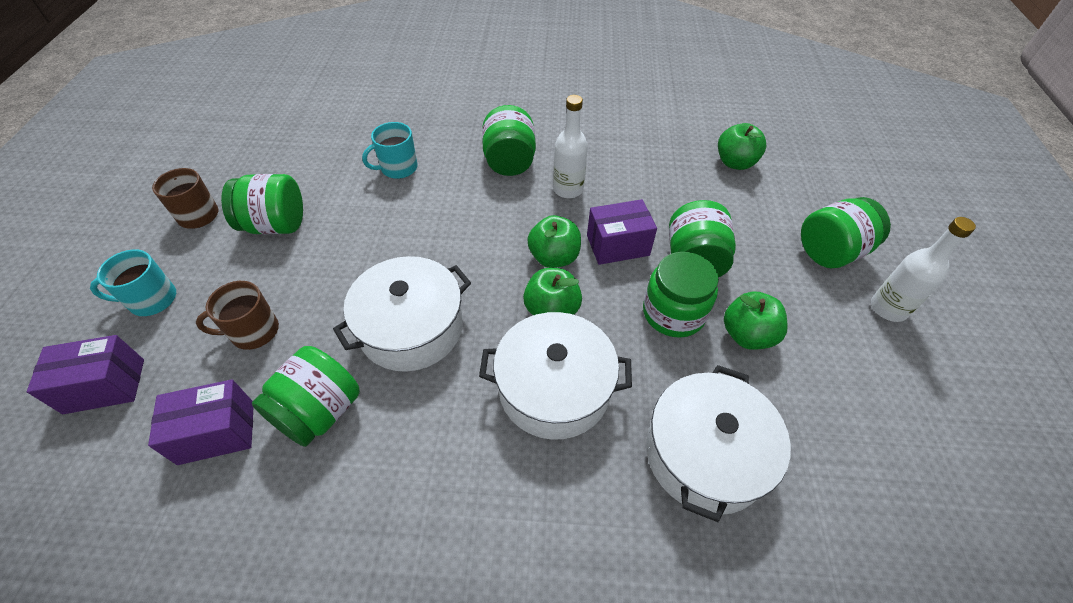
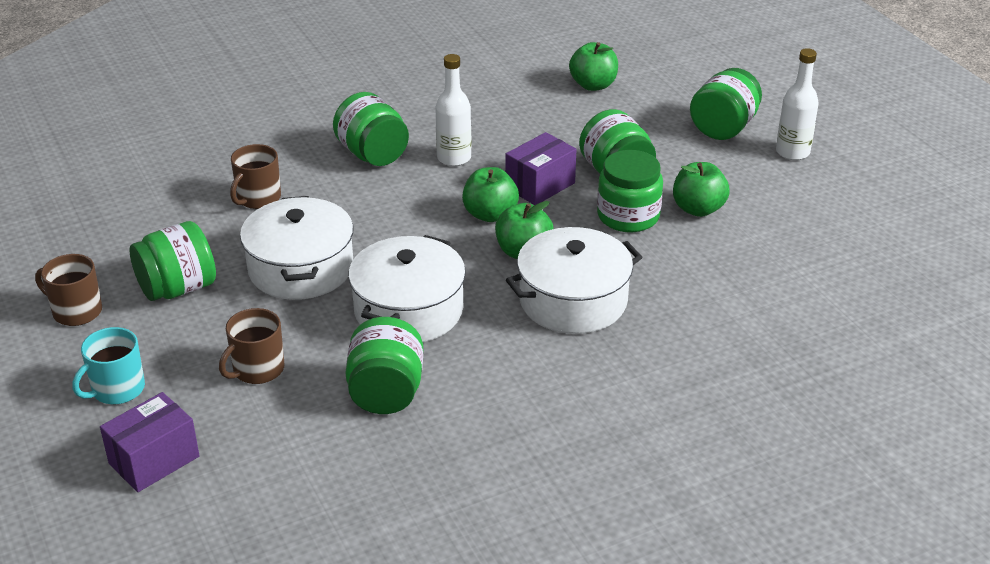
camera: 30 degrees left, 15 degrees down
purple box [148,379,253,465] -> none
turquoise mug [362,122,418,179] -> brown mug [230,144,281,209]
white pot [646,365,791,522] -> white pot moved to [240,196,354,300]

